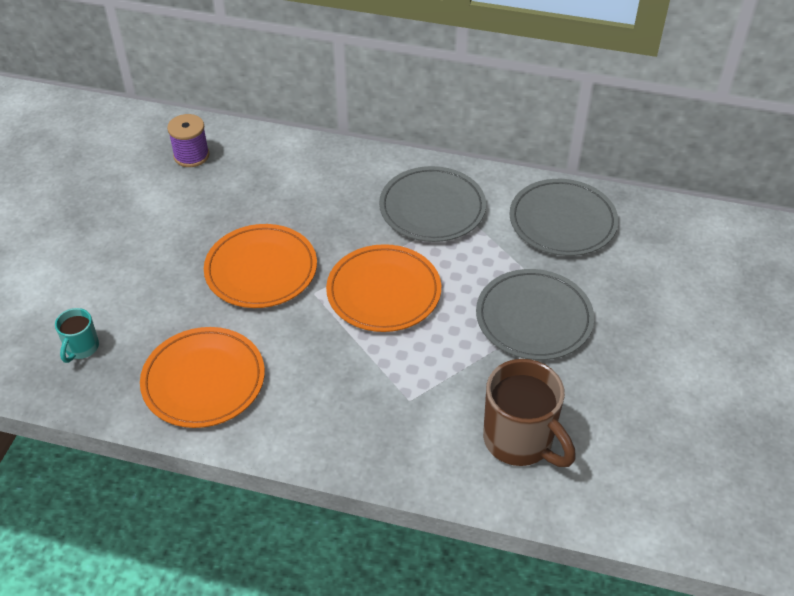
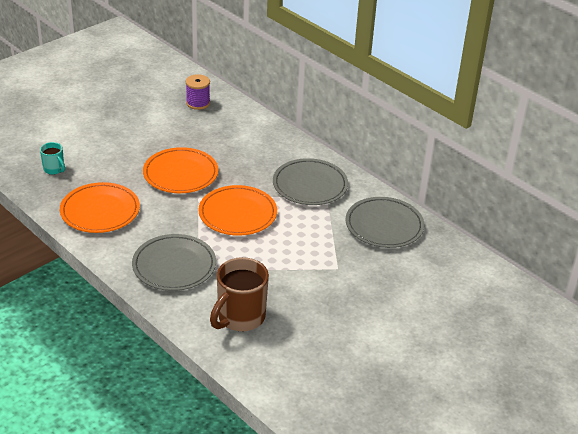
camera: 30 degrees right, 10 degrees down
turquoise mug [55,308,99,363] -> turquoise mug turned 90 degrees counterclockwise [40,142,65,175]
grey plate [476,269,594,360] -> grey plate moved to [132,234,216,291]
brown mug [483,359,576,467] -> brown mug turned 45 degrees clockwise [210,257,269,331]

